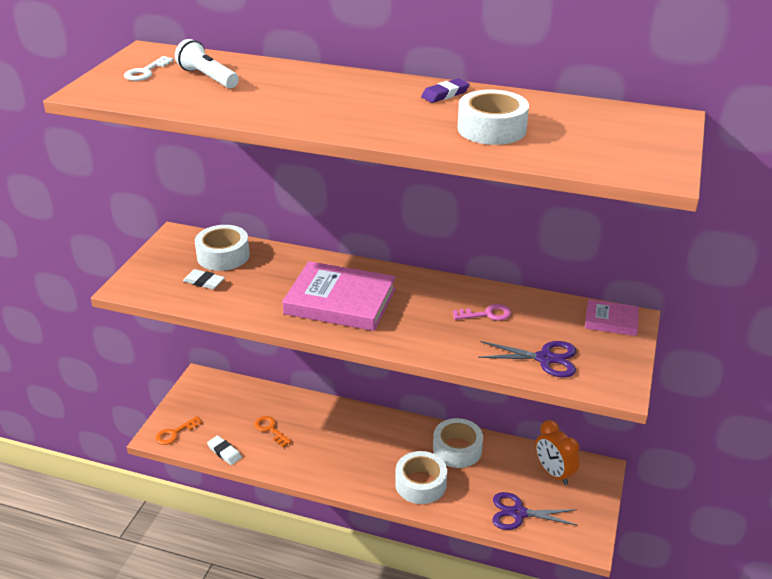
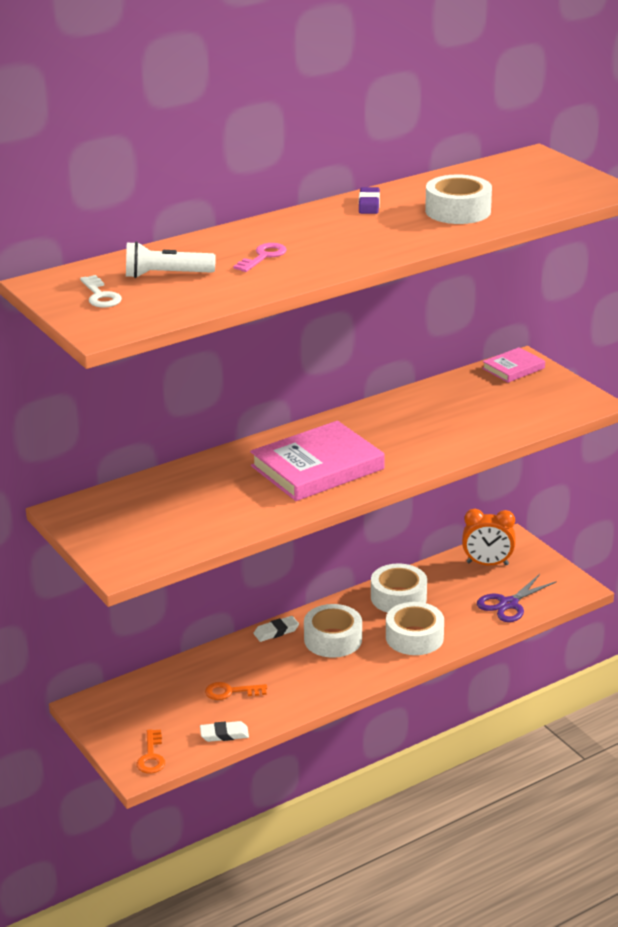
camera: 50 degrees left, 5 degrees down
white eraser [183,269,225,289] -> white eraser moved to [253,616,299,642]
white tape [195,225,250,271] -> white tape moved to [304,604,362,658]
pink key [453,304,511,321] -> pink key moved to [233,243,287,272]
purple scissors [478,341,576,378] -> none

